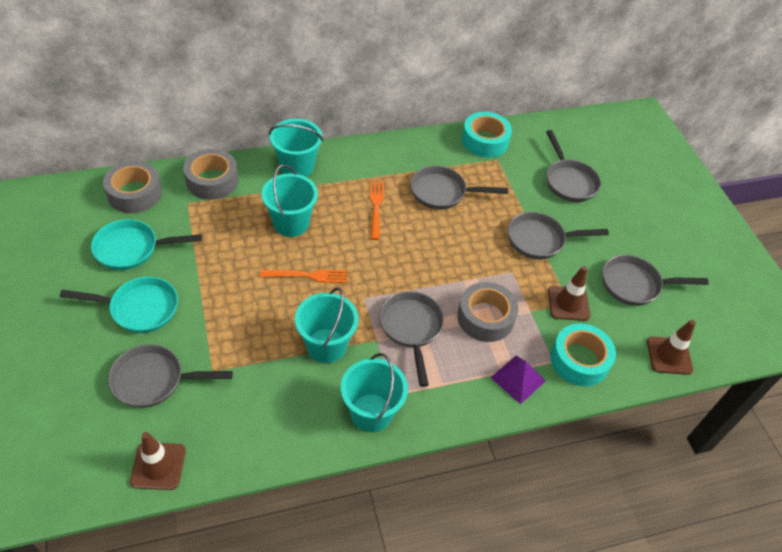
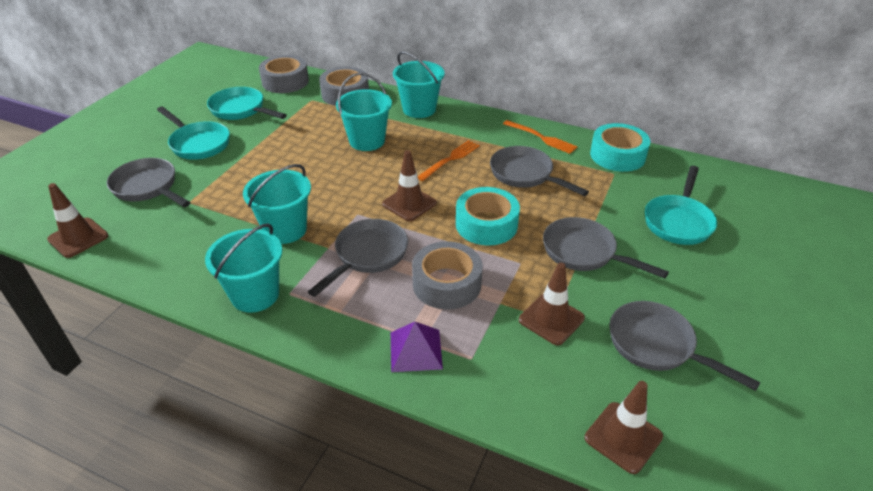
camera: 45 degrees right, 10 degrees down
orange fork [260,270,347,283] -> orange fork moved to [503,120,578,154]
grey pan [546,130,601,202] -> turquoise pan [645,166,717,245]
turquoise tape [550,323,616,386] -> turquoise tape moved to [456,187,520,246]
none -> brown traffic cone [382,150,437,221]

